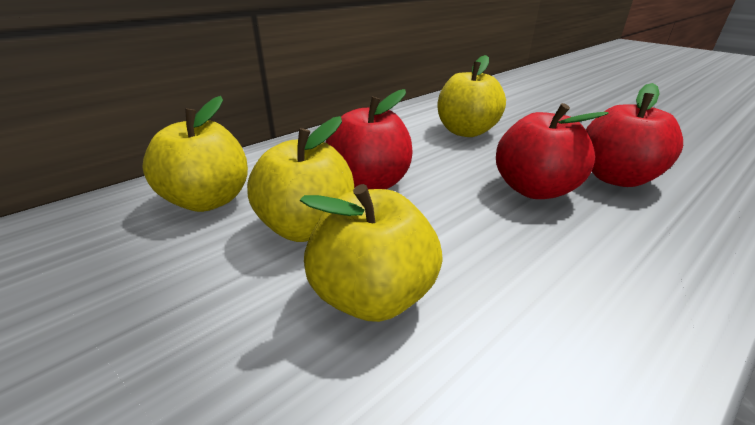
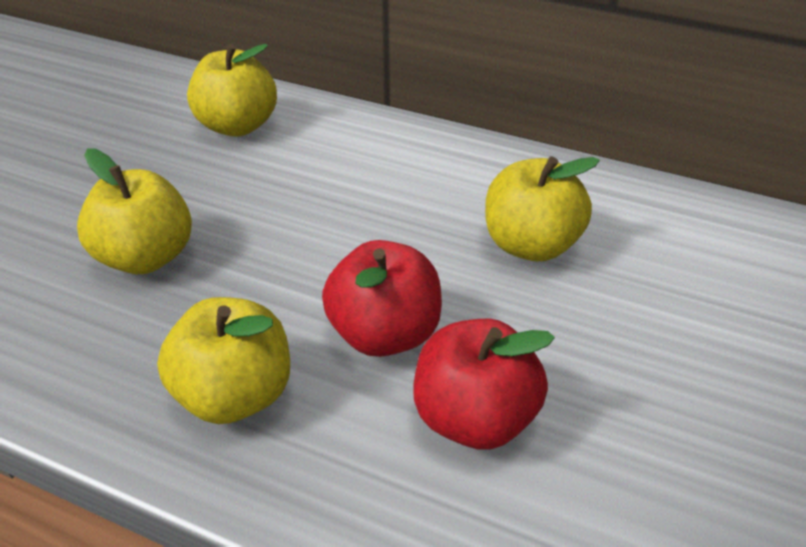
camera: 65 degrees right, 10 degrees up
yellow apple [247,116,354,242] -> yellow apple moved to [157,297,290,424]
red apple [325,89,413,189] -> none

